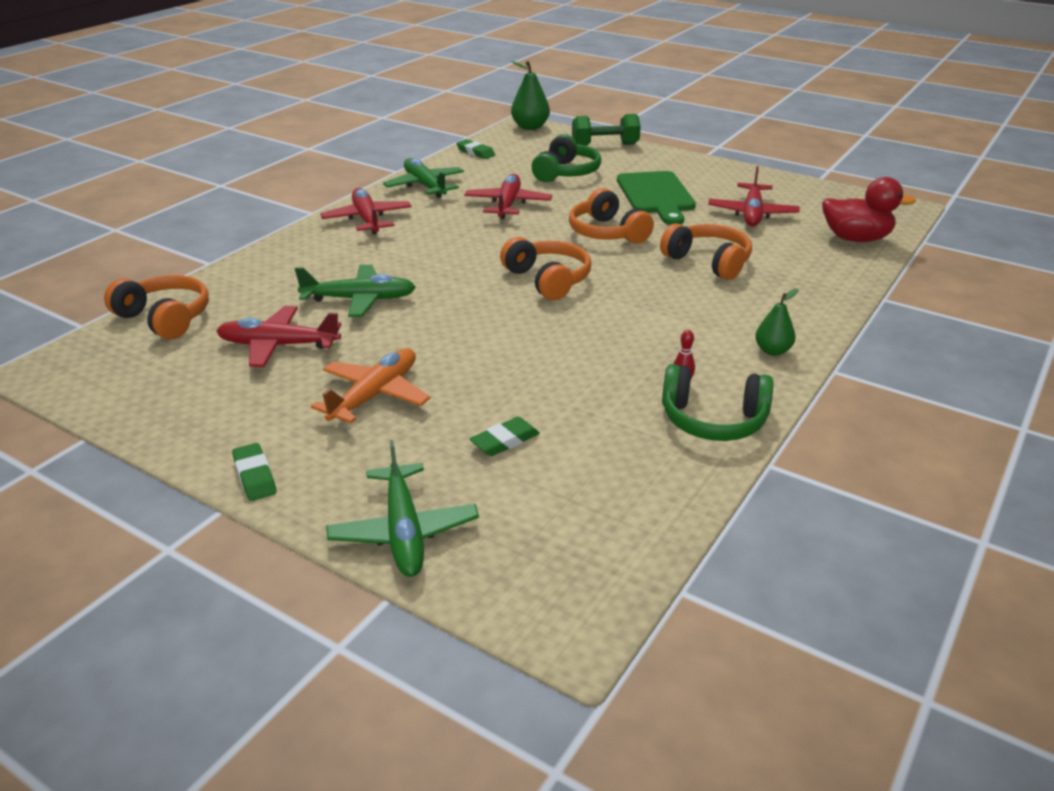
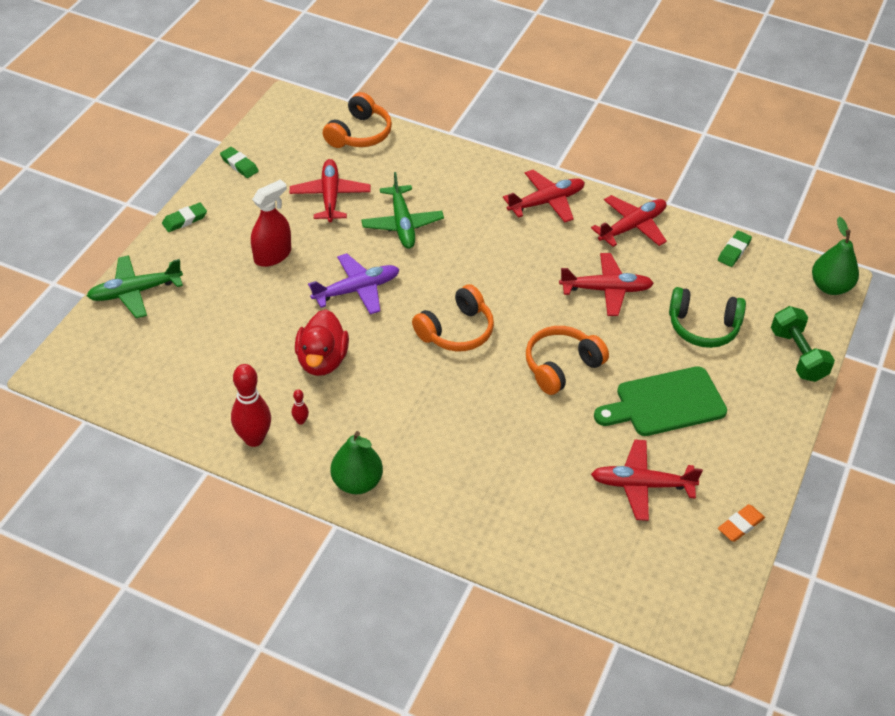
camera: 80 degrees right, 15 degrees up
orange plane [311,348,430,423] -> red spray bottle [251,179,291,267]
green plane [383,158,464,198] -> red plane [591,195,667,247]
green eraser [470,417,540,456] -> green eraser moved to [220,147,259,178]
orange headphones [660,223,752,280] -> none
green headphones [662,364,773,441] -> red bowling pin [231,364,271,447]
green pear [755,289,798,356] -> green pear [331,431,383,494], size x1.59
red duck [822,177,916,242] -> red duck moved to [295,309,349,376]
none -> purple plane [308,253,400,315]
none -> orange eraser [718,504,765,542]

